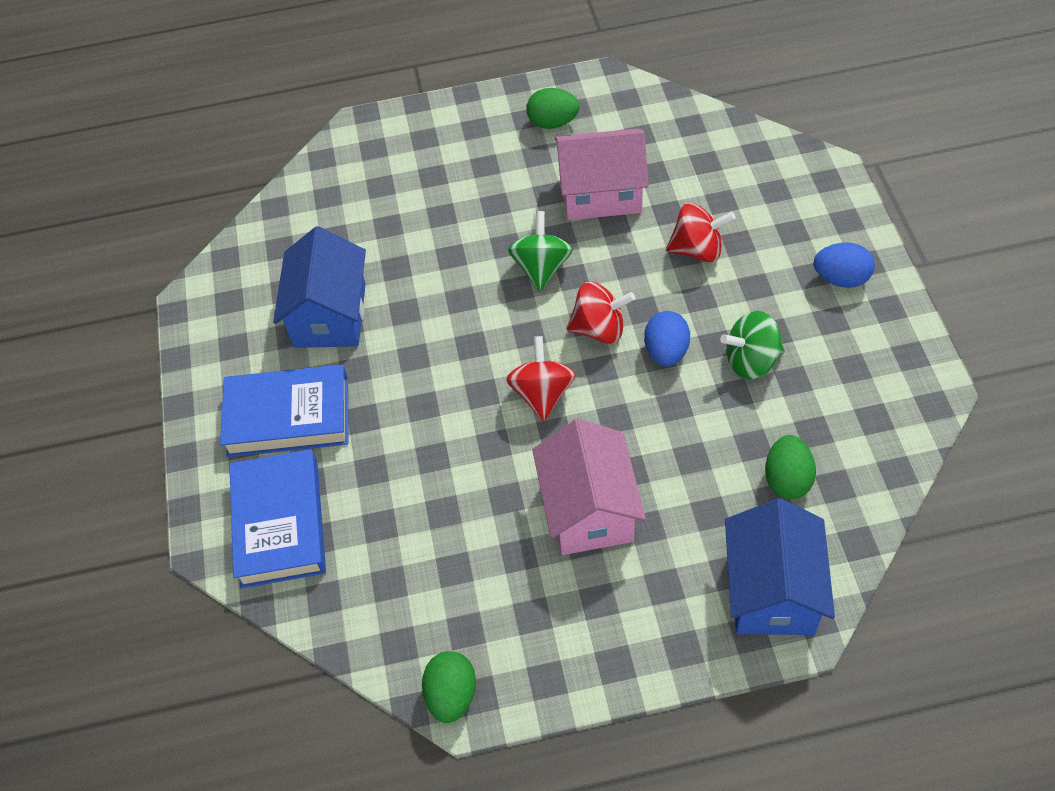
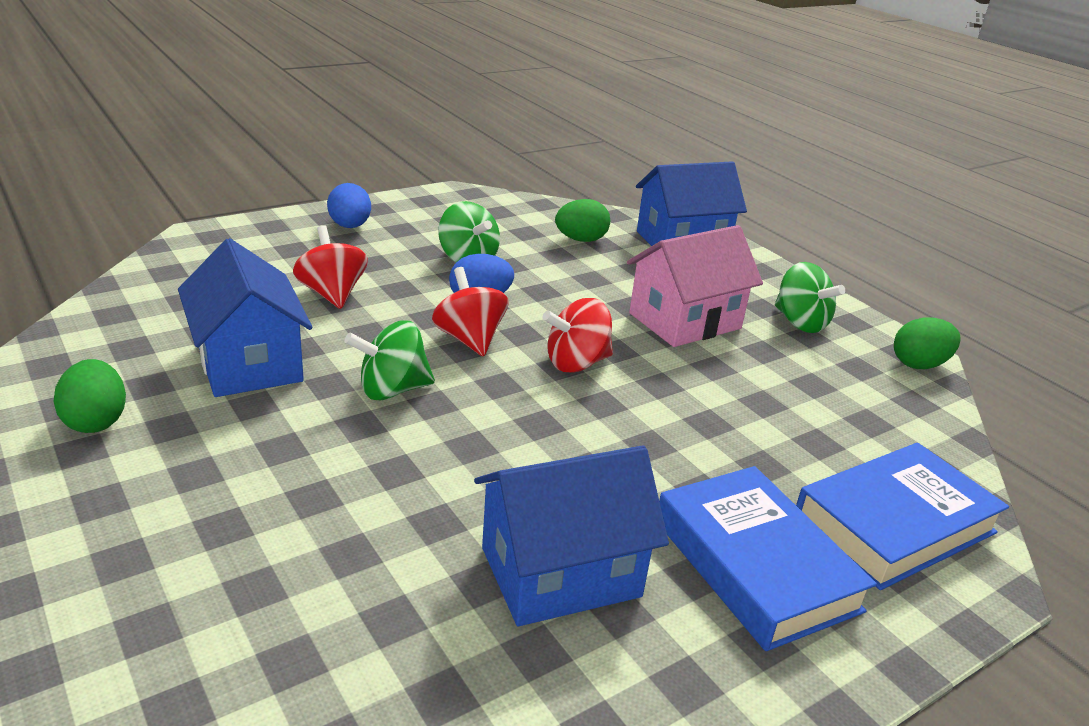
camera: 120 degrees left, 25 degrees down
pink house [555,129,649,220] -> blue house [178,238,313,397]
none -> green spinning top [775,262,845,333]

